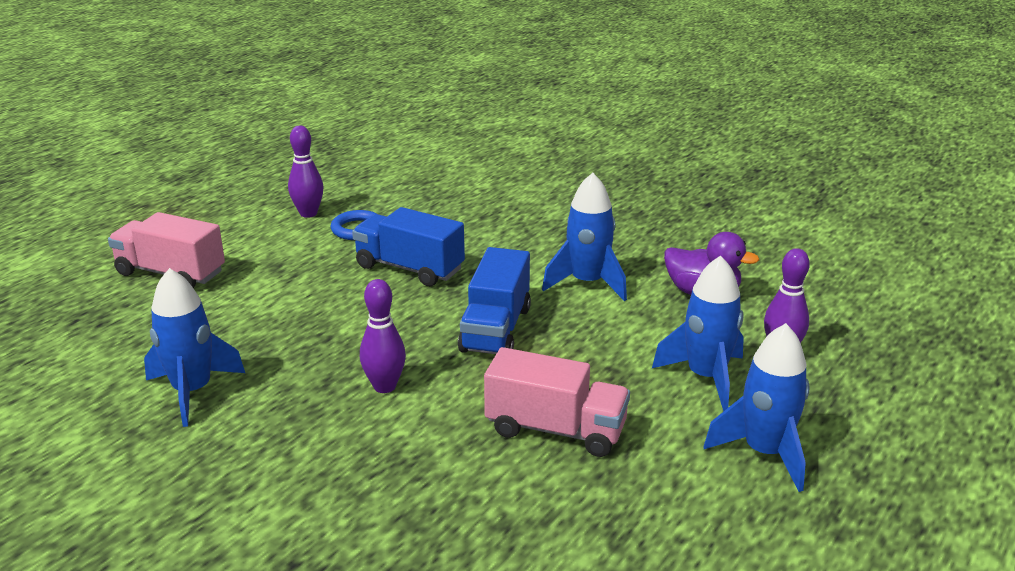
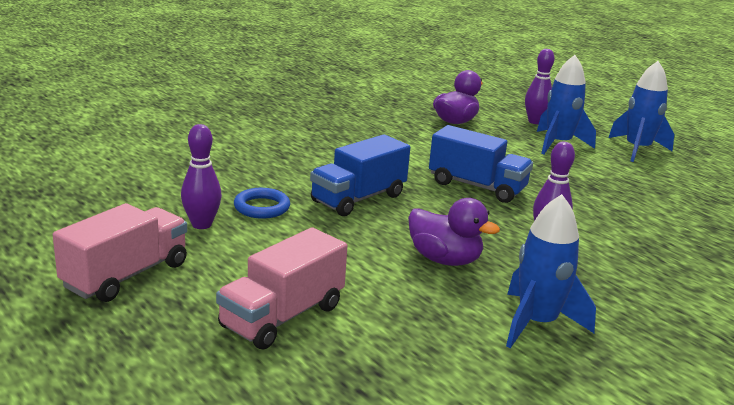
camera: 75 degrees left, 5 degrees down
pink truck [484,347,630,457] -> pink truck moved to [53,203,187,302]
blue rocket [542,173,627,301] -> none
none -> purple duck [408,198,500,266]

